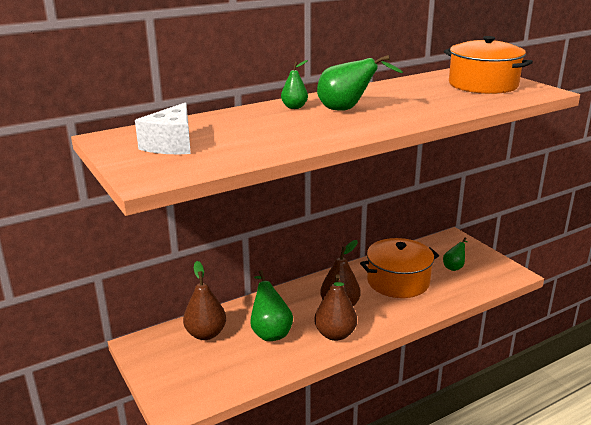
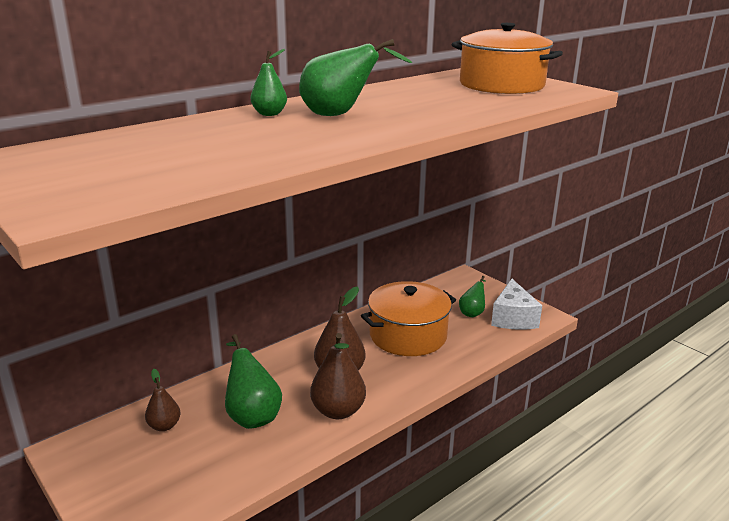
camera: 10 degrees left, 0 degrees up
white cheese [135,102,191,154] -> white cheese moved to [491,279,542,330]
brown pear [183,261,226,340] -> brown pear [145,369,180,431], size x0.59

